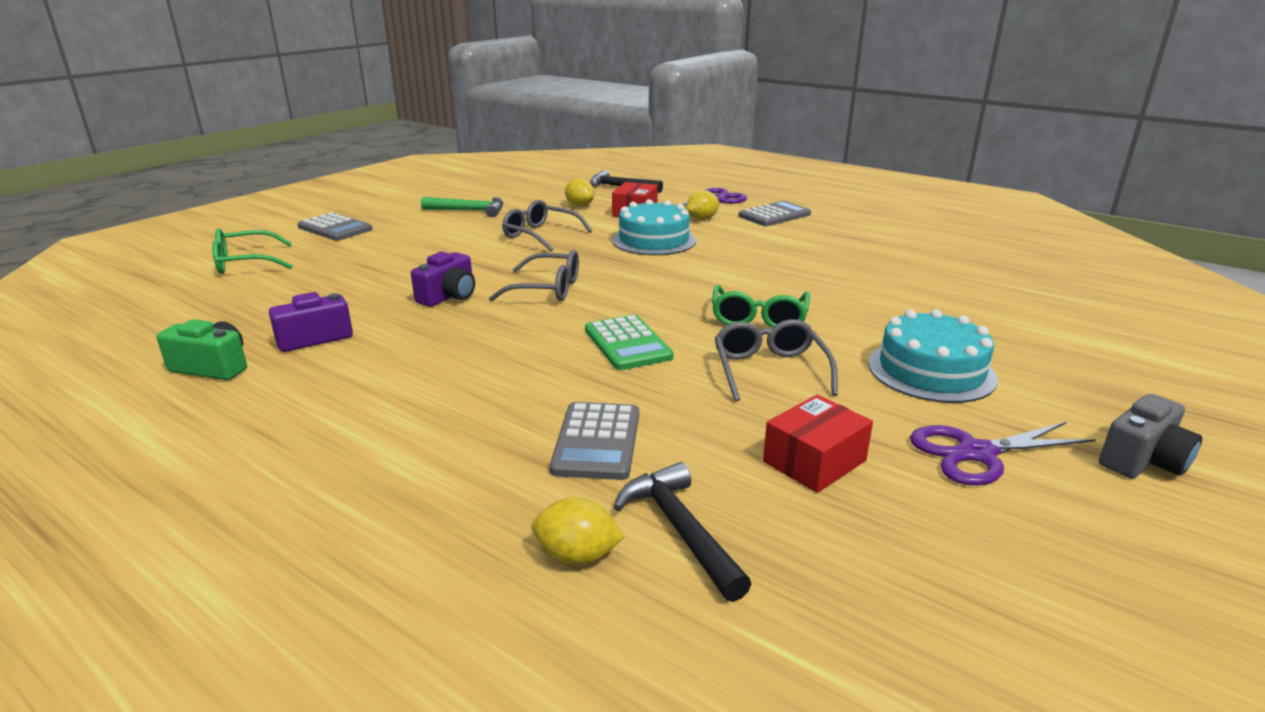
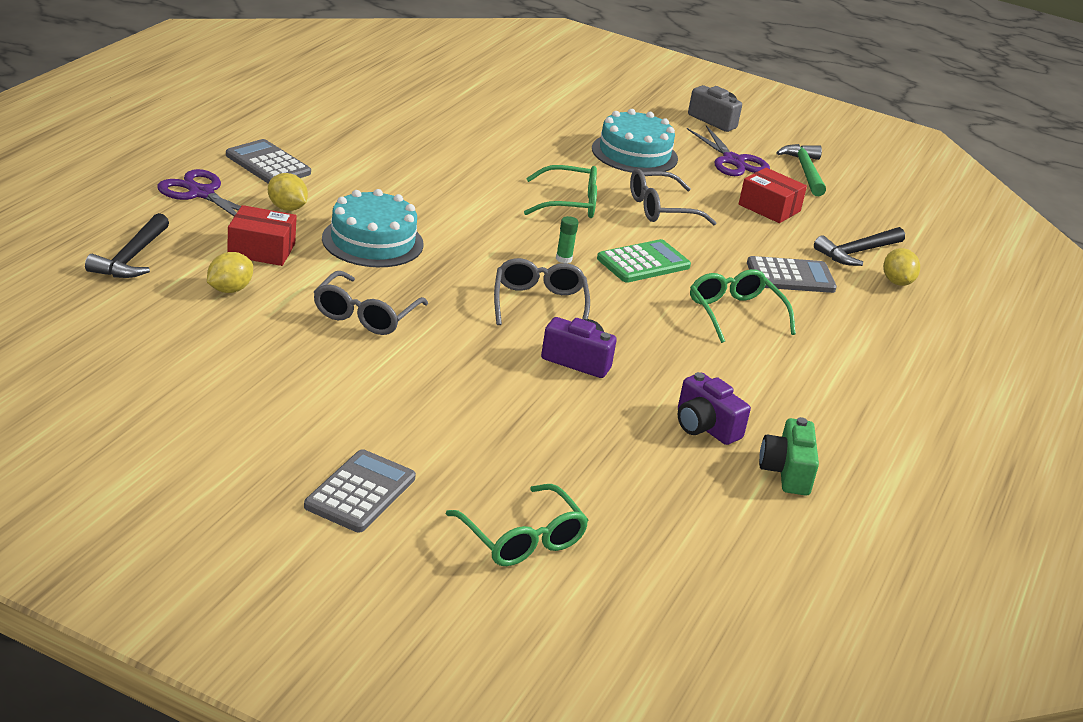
camera: 105 degrees left, 5 degrees up
green hammer [421,197,504,217] -> green hammer moved to [776,144,826,196]
none -> green glue stick [556,216,579,263]
none -> green glasses [690,269,796,343]

